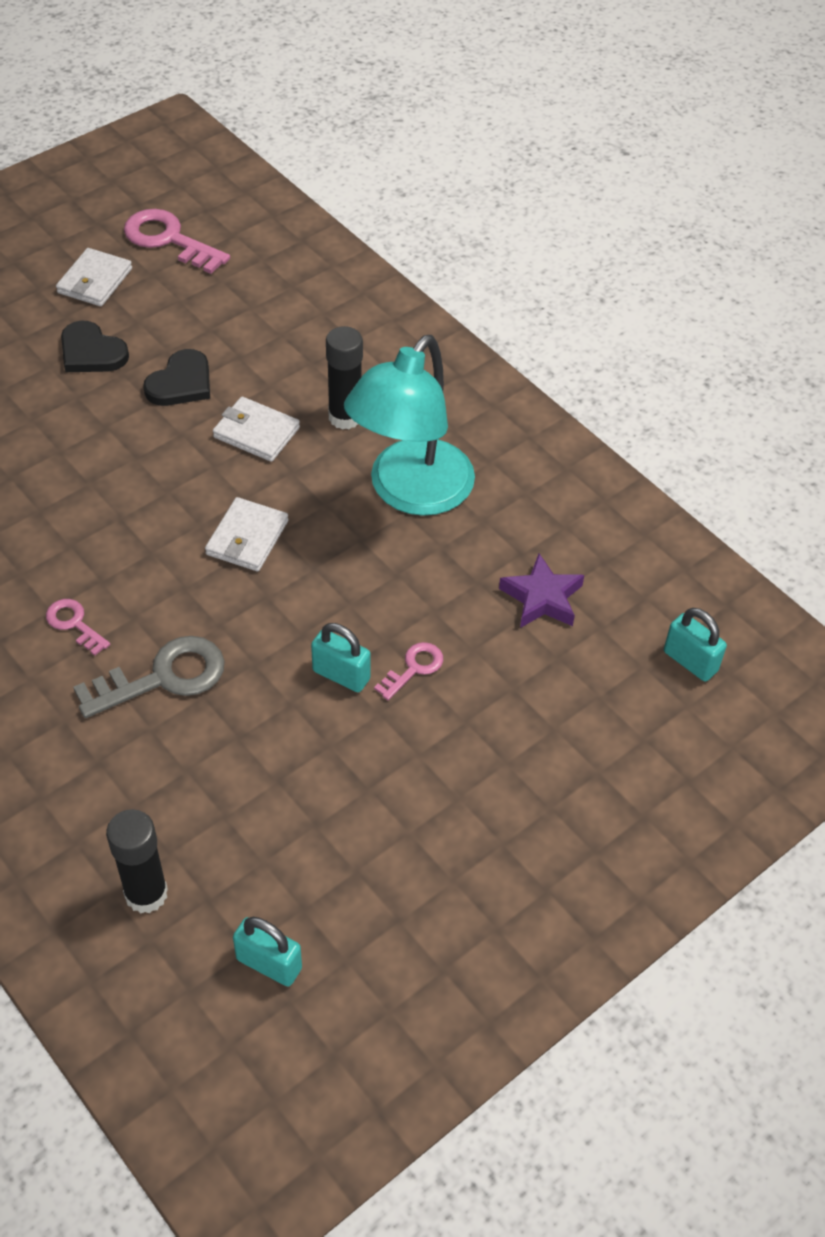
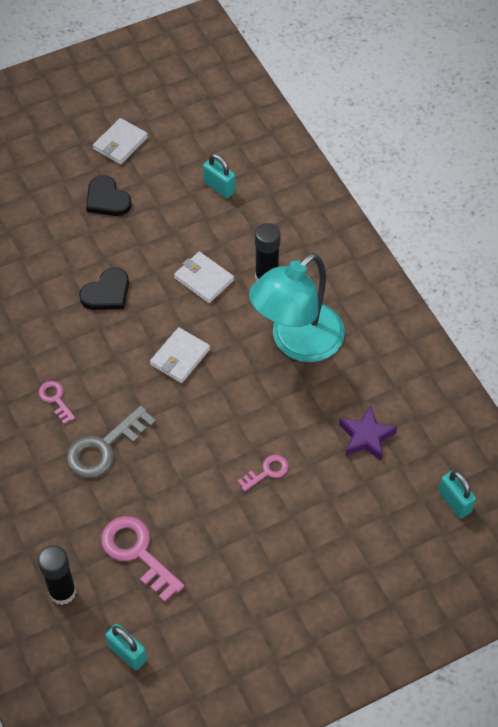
camera: 15 degrees right, 5 degrees up
grey key [73,636,225,718] -> grey key turned 150 degrees clockwise [66,405,156,478]
pink key [124,209,230,274] -> pink key moved to [101,516,185,602]
black heart [143,349,210,406] -> black heart moved to [79,268,129,310]
turquoise padlock [311,623,371,692] -> turquoise padlock moved to [203,154,235,198]

